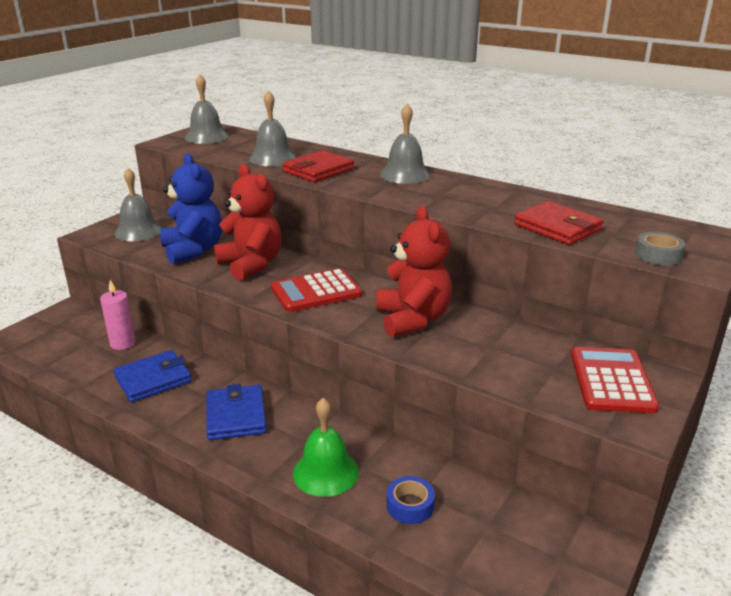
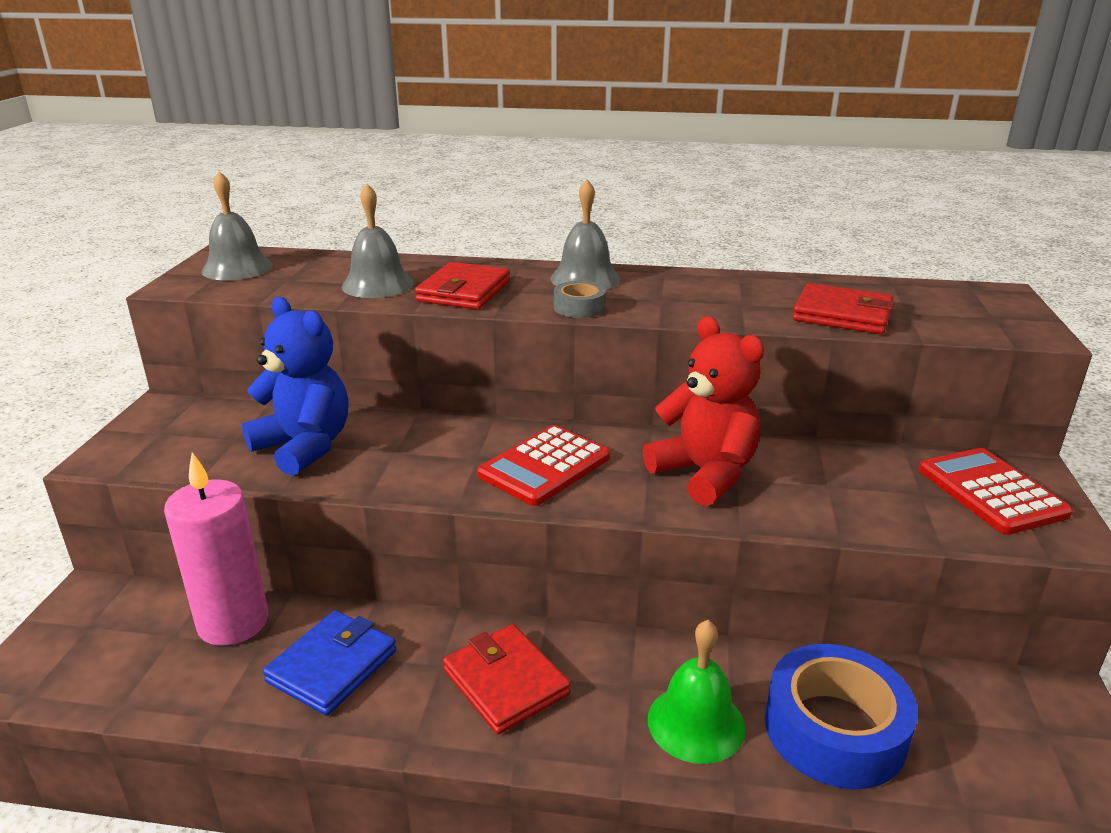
camera: 25 degrees left, 0 degrees up
pink candle [100,280,136,350] -> pink candle [164,452,268,646], size x1.67
grey bell [114,168,163,241] -> none
blue wallet [207,384,267,440] -> red wallet [443,624,571,734]
red teddy bear [214,164,282,281] -> none
blue tape [386,476,435,524] -> blue tape [765,644,918,789], size x2.06
grey tape [635,232,685,266] -> grey tape moved to [554,281,606,318]

